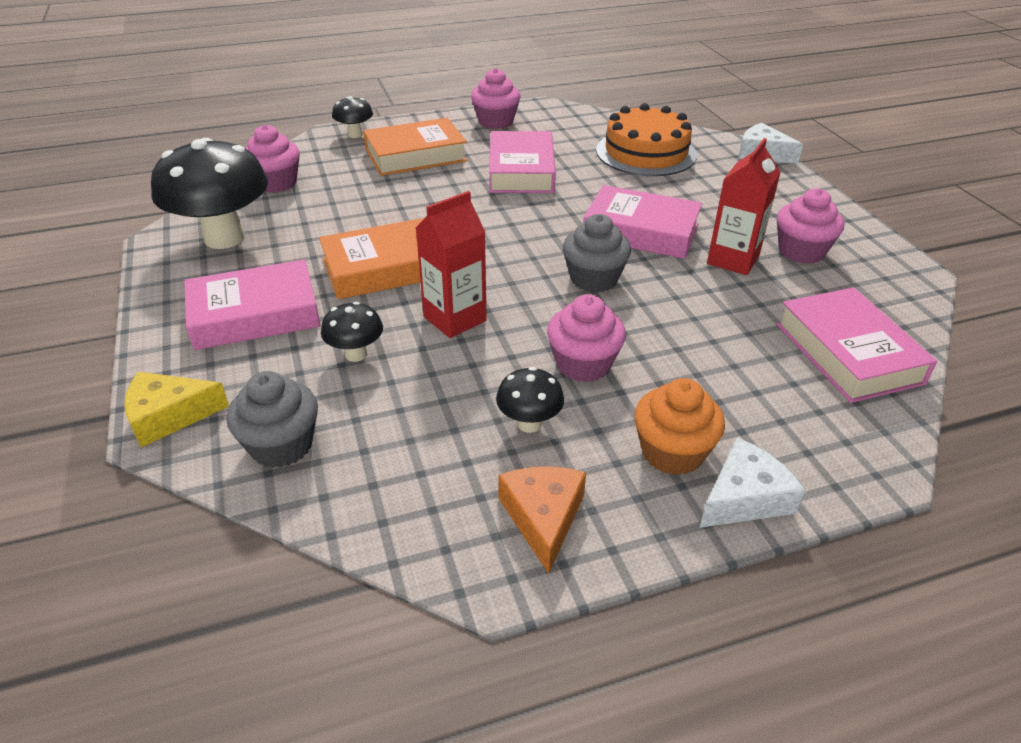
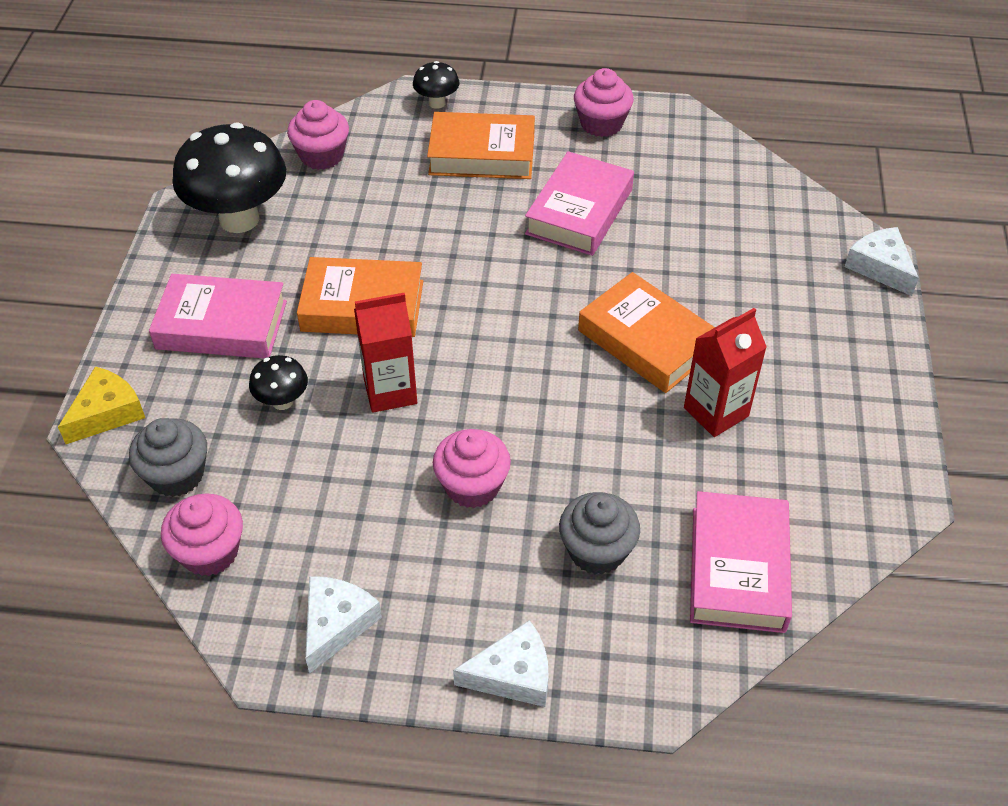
camera: 25 degrees right, 10 degrees up
yellow cheese [124,372,229,448] -> yellow cheese turned 120 degrees clockwise [58,367,145,444]
black mushroom [496,367,564,433] -> none
orange cheese [498,466,586,574] -> white cheese [305,576,382,674]
grey cupcake [563,214,631,292] -> grey cupcake moved to [559,492,640,575]
pink book [583,185,702,259] -> orange book [578,272,715,393]
orange cake [596,103,697,176] -> none
orange cupcake [634,378,725,475] -> none
pink cupcake [777,188,844,264] -> pink cupcake moved to [161,493,243,576]

